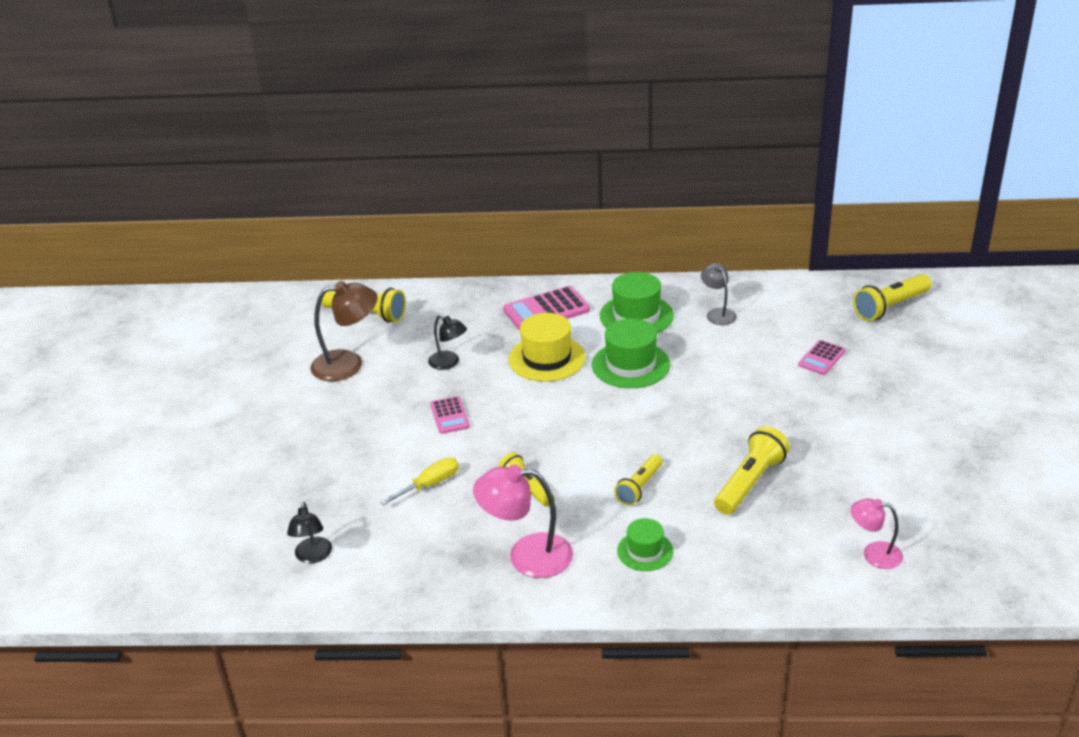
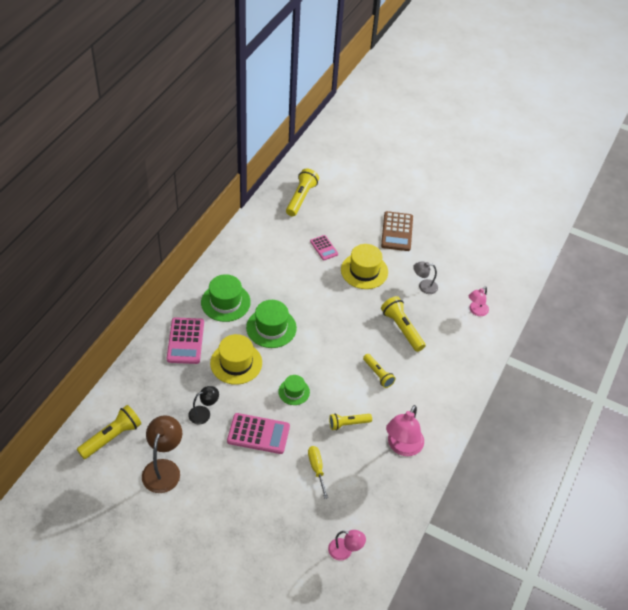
camera: 70 degrees left, 15 degrees up
black lamp [287,502,332,563] -> pink lamp [328,530,366,561]
pink calculator [430,396,470,434] -> pink calculator [227,413,290,454], size x1.69
green hat [617,518,673,571] -> green hat moved to [278,375,310,405]
grey lamp [701,263,737,325] -> grey lamp moved to [413,261,438,294]
yellow flashlight [853,274,932,321] -> yellow flashlight turned 150 degrees counterclockwise [286,168,319,216]
none -> yellow hat [341,244,388,289]
none -> brown calculator [381,211,413,251]

